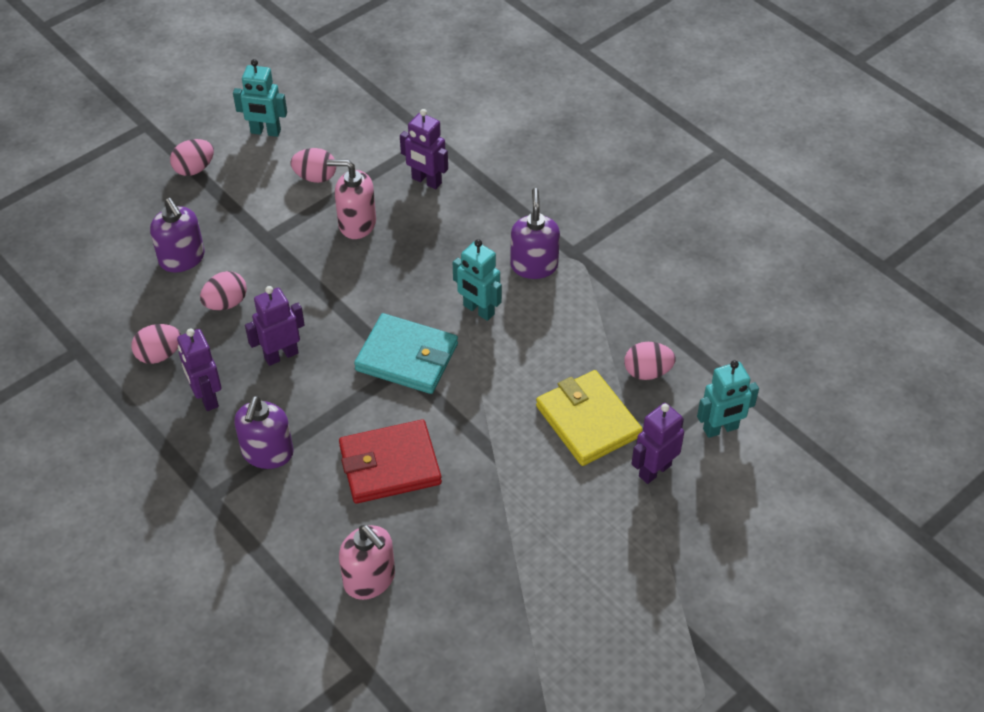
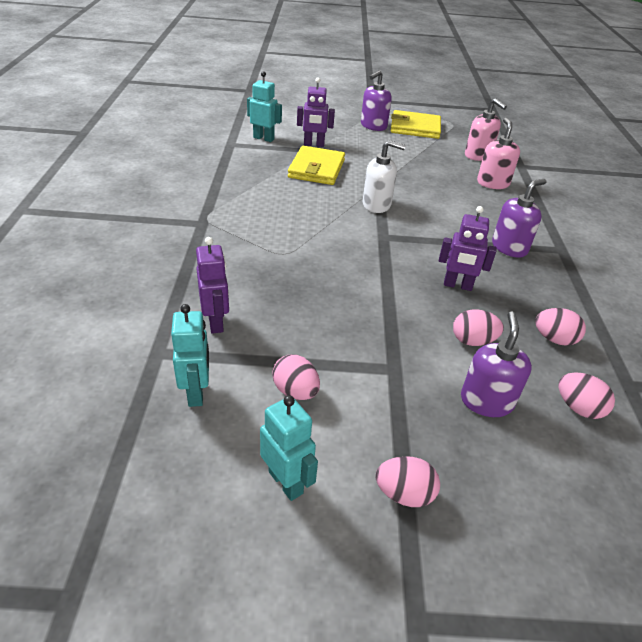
camera: 140 degrees left, 10 degrees down
purple robot [177,329,222,411] -> none
pink soap dispenser [327,159,376,239] -> pink soap dispenser moved to [465,98,507,161]
red wallet [339,420,442,504] -> none
turquoise wallet [354,313,458,394] -> none
turquoise robot [453,239,502,321] -> turquoise robot moved to [171,304,209,407]
purple soap dispenser [510,188,560,279] -> purple soap dispenser moved to [361,70,392,131]
pink egg [624,342,676,380] -> pink egg moved to [559,372,615,419]
none -> white soap dispenser [363,140,406,213]
none -> yellow wallet [391,110,441,139]

